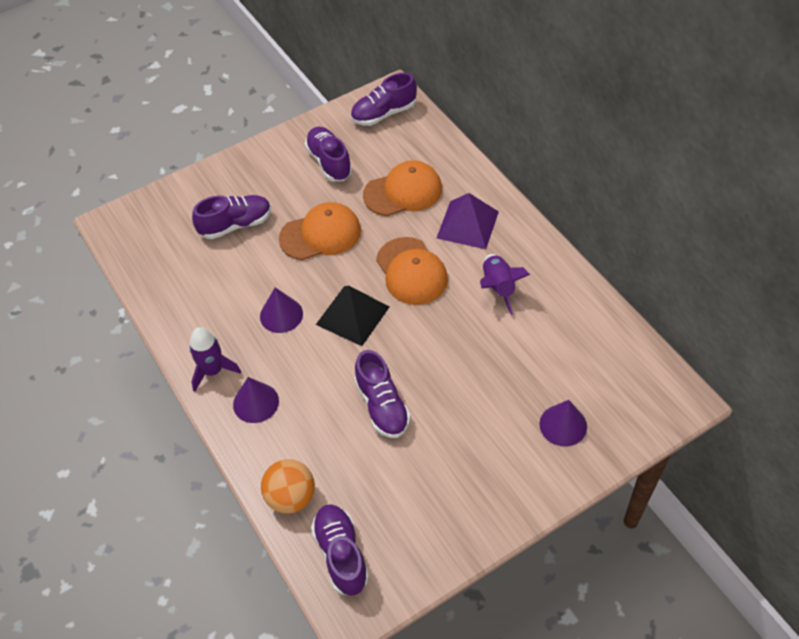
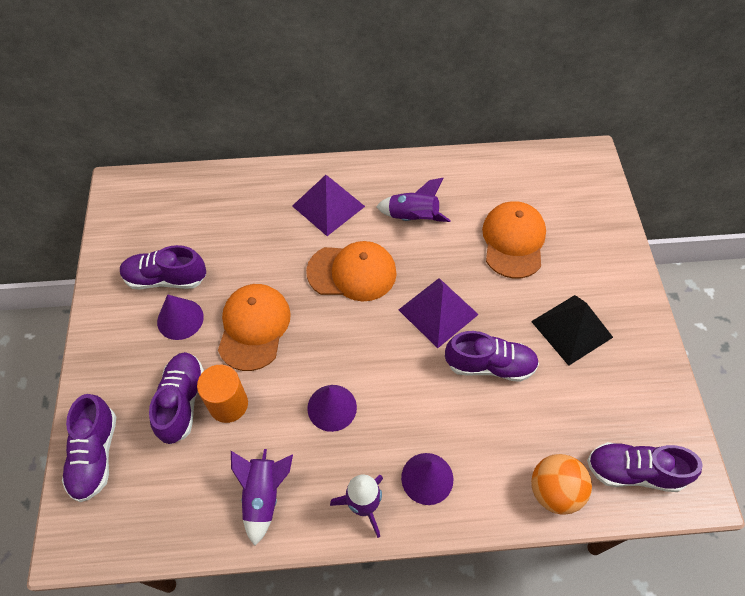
camera: 65 degrees left, 5 degrees up
black pyramid [316,286,389,346] -> black pyramid moved to [531,295,613,366]
purple shoe [351,73,417,126] -> purple shoe moved to [62,394,116,502]
orange cap [363,160,442,216] -> orange cap moved to [482,201,546,279]
purple cone [539,400,587,446] -> purple cone moved to [157,294,204,340]
none -> orange cylinder [197,365,248,423]
none -> purple rocket [231,449,293,546]
none -> purple pyramid [399,278,479,348]

